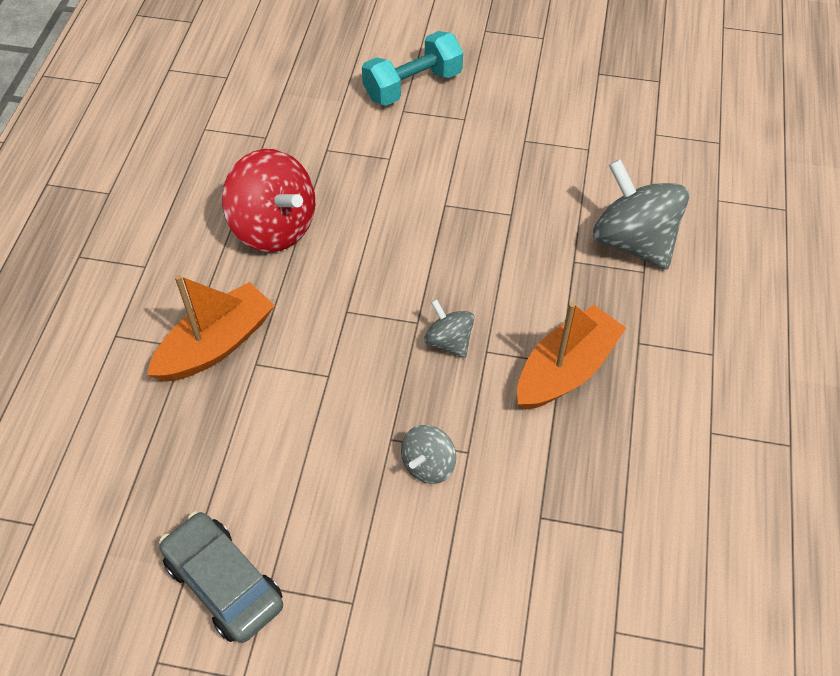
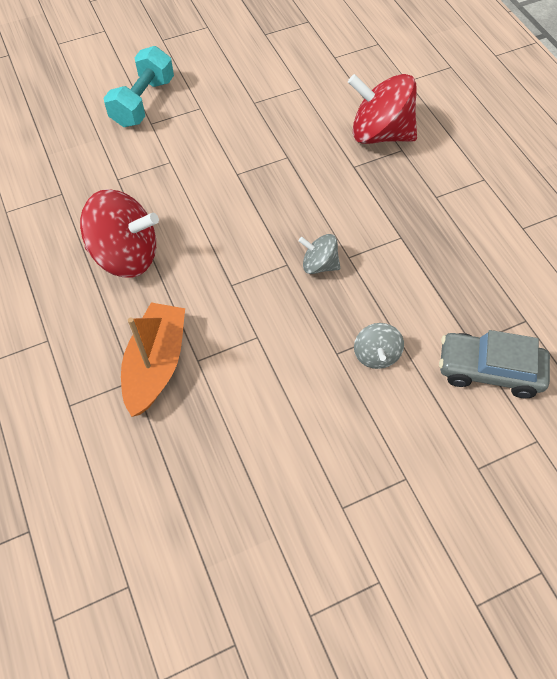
camera: 35 degrees left, 5 degrees up
grey car [159,511,283,643] -> grey car moved to [439,330,550,398]
orange boat [517,302,626,410] -> none
grey spinning top [593,159,689,269] -> red spinning top [348,74,417,144]

